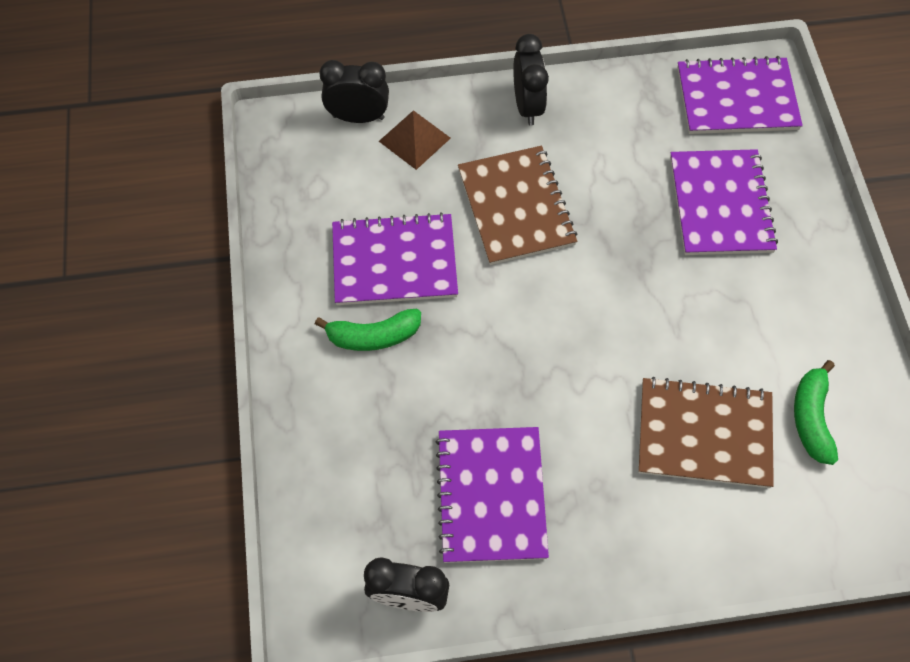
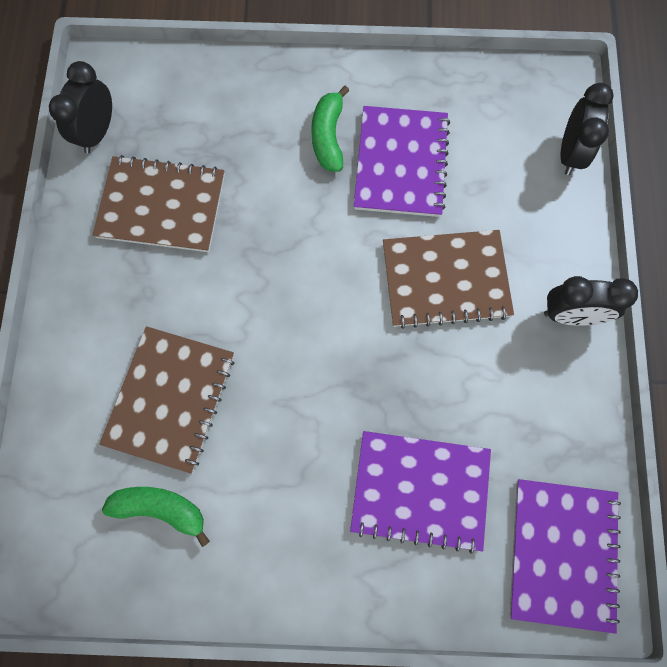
camera: 100 degrees right, 10 degrees up
brown pyramid [379,110,451,170] -> none
purple notebook [436,427,549,563] -> brown notebook [93,155,225,252]

